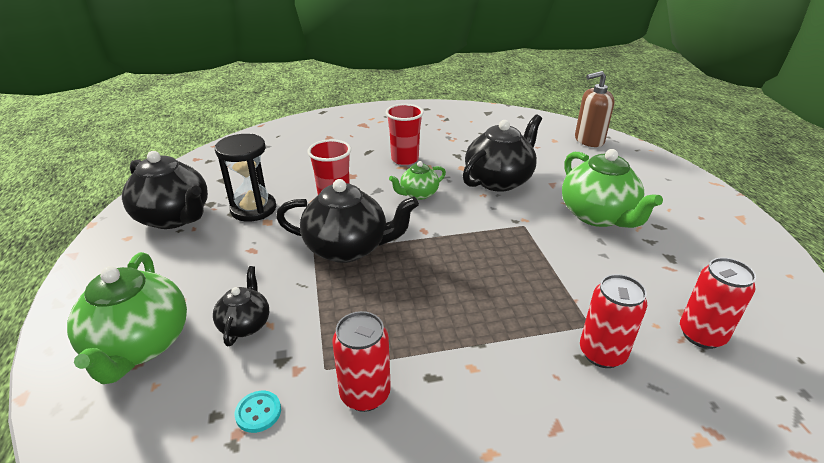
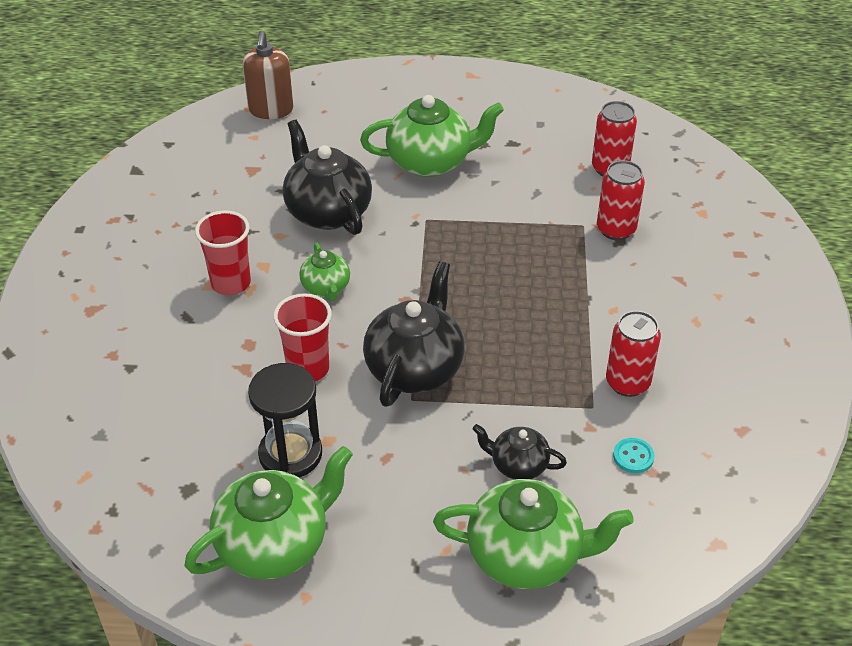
camera: 75 degrees left, 10 degrees up
black teapot [122,151,208,229] -> green teapot [184,446,353,579]

